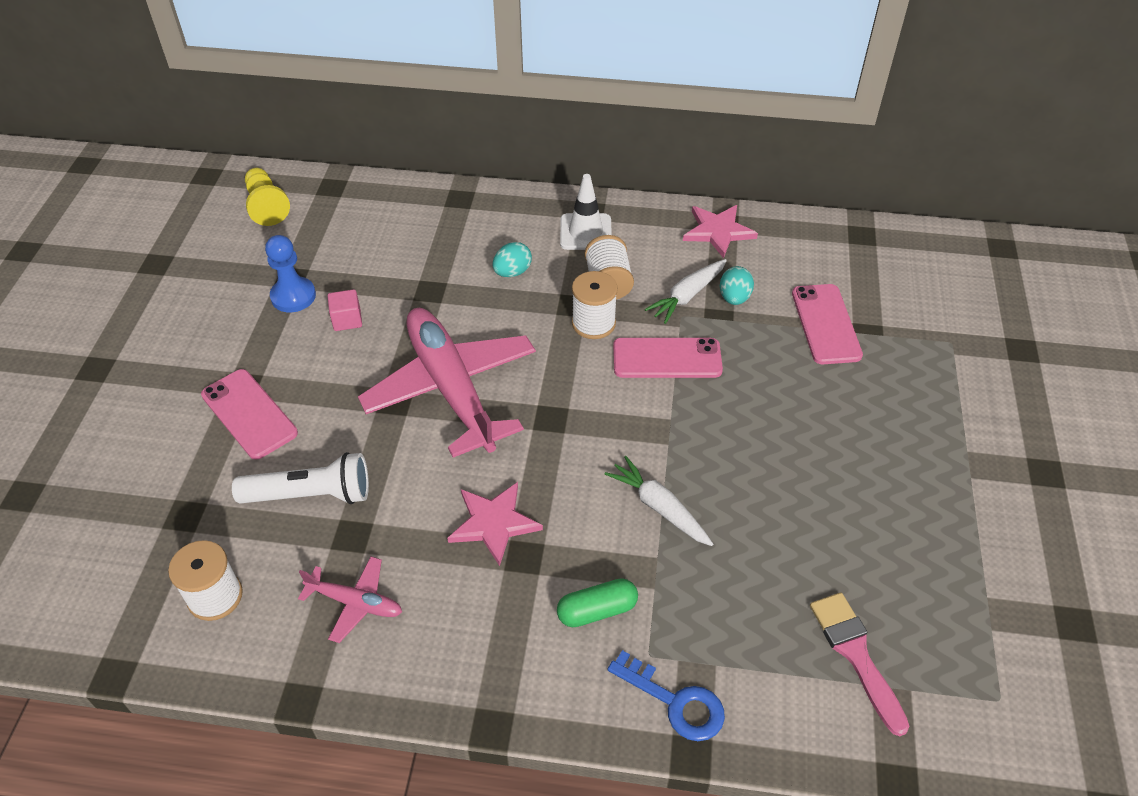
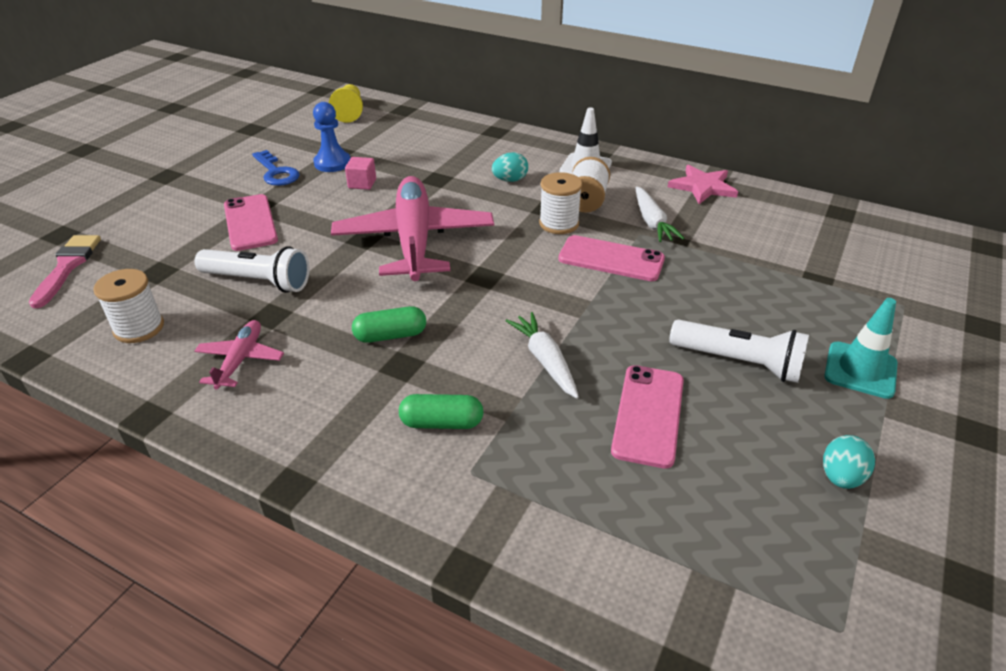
camera: 20 degrees right, 10 degrees down
pink plane [298,557,402,643] -> pink plane turned 120 degrees counterclockwise [195,320,284,390]
pink star [447,482,543,566] -> green capsule [352,306,426,343]
blue key [608,650,725,741] -> blue key moved to [252,150,300,186]
white carrot [645,259,727,324] -> white carrot turned 75 degrees counterclockwise [635,186,684,242]
turquoise egg [720,266,754,305] -> turquoise egg moved to [823,435,875,489]
pink phone [792,284,863,364] -> pink phone moved to [611,365,684,469]
pink brush [810,593,909,736] -> pink brush moved to [29,235,101,308]
none -> white flashlight [669,320,809,383]
none -> turquoise traffic cone [824,298,898,399]

